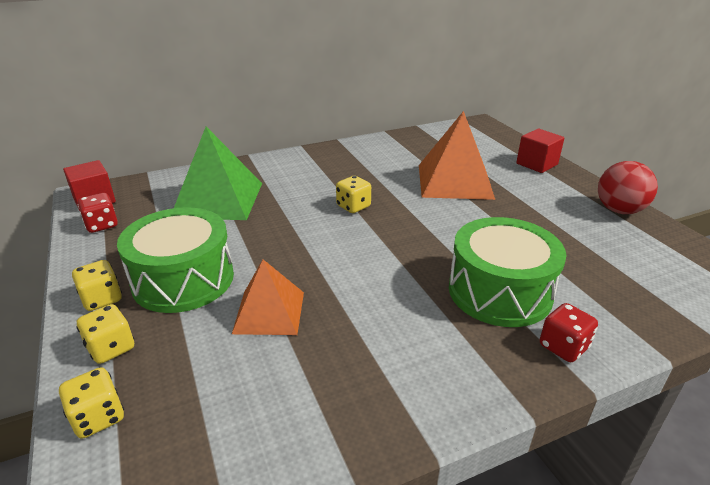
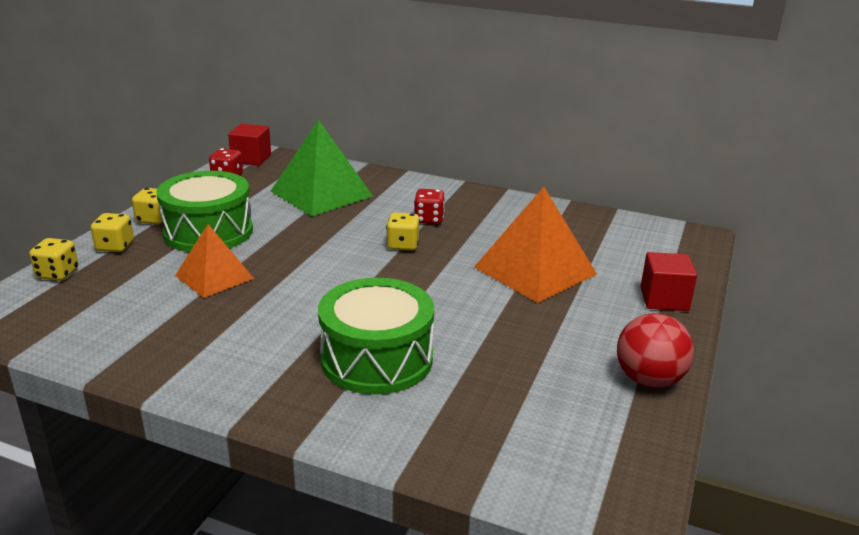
camera: 45 degrees right, 5 degrees down
red dice [540,303,598,362] -> red dice moved to [414,189,445,224]

